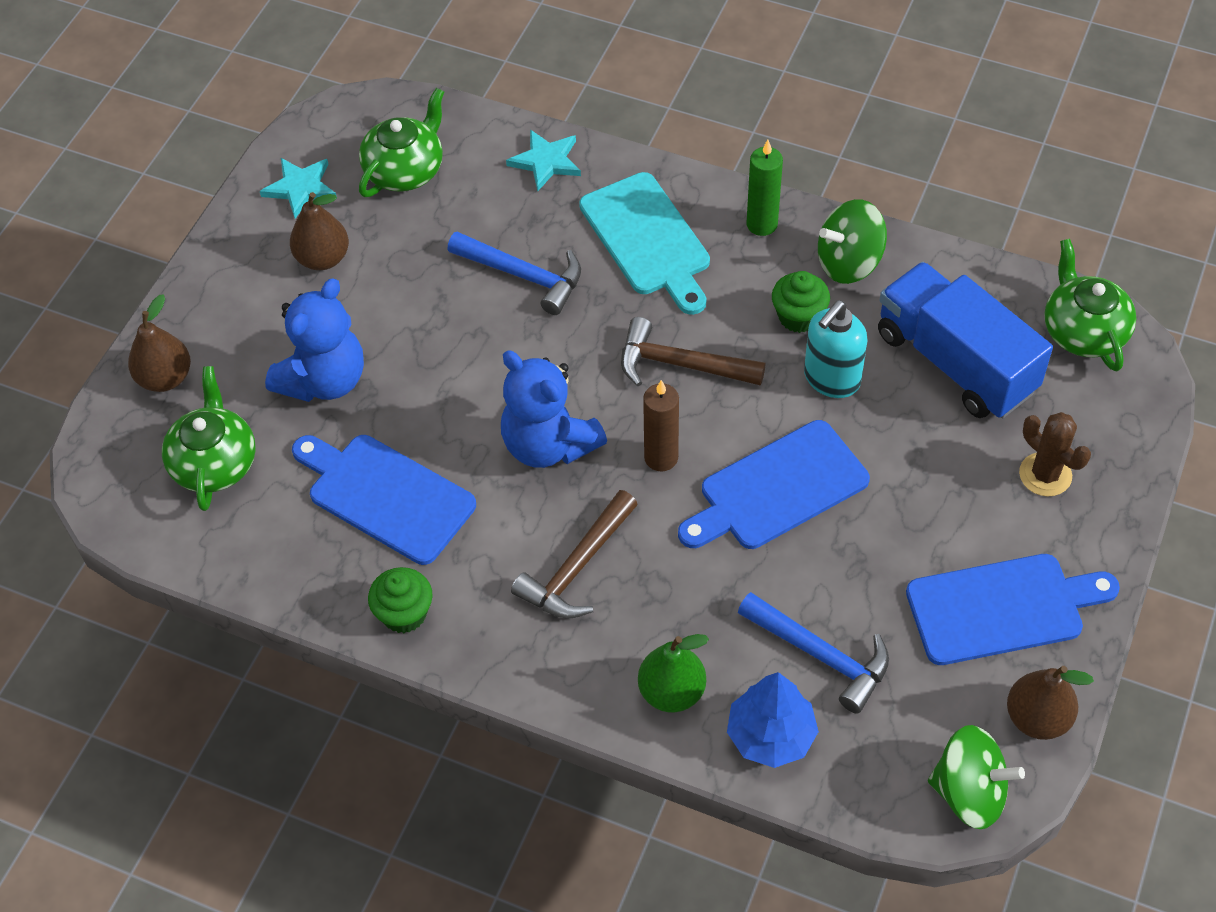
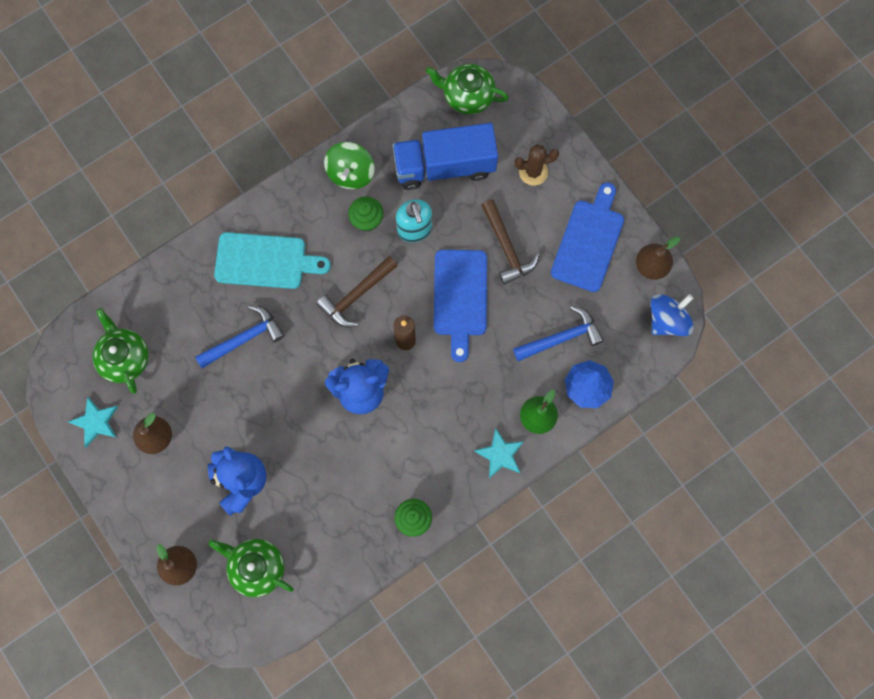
camera: 60 degrees left, 20 degrees up
blue cutting board [292,435,476,565] -> none
turquoise star [506,130,581,191] -> turquoise star moved to [474,428,524,479]
brown hammer [511,490,638,619] -> brown hammer moved to [481,199,539,285]
green candle [747,140,783,236] -> none
green spinning top [928,725,1025,829] -> blue spinning top [651,294,694,336]

